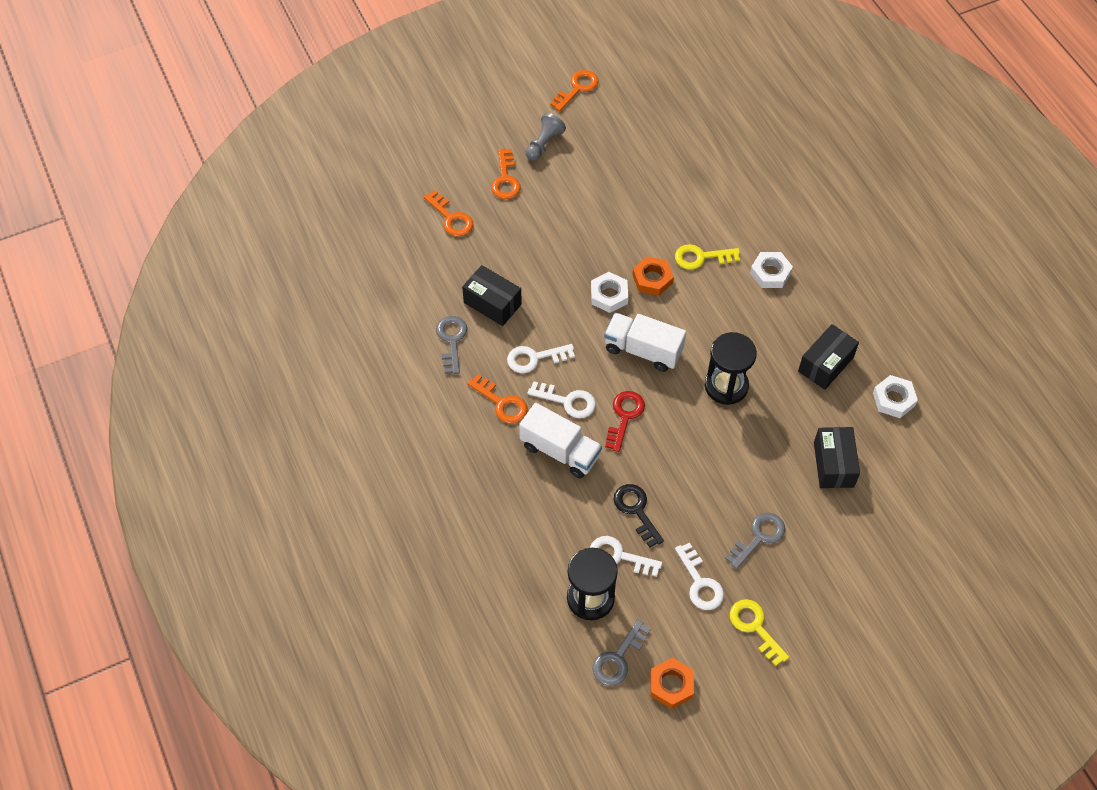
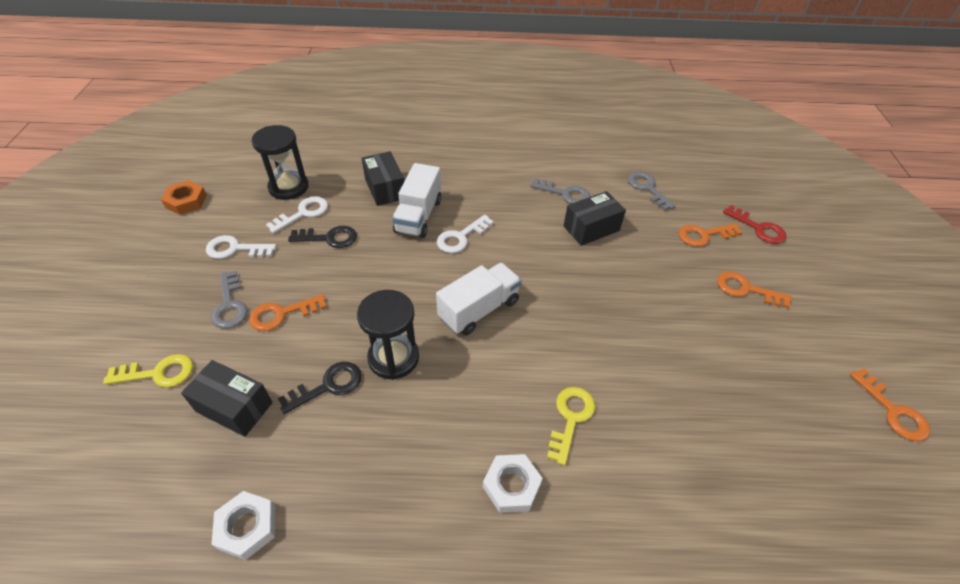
camera: 115 degrees right, 10 degrees down
orange key [468,374,528,424] -> orange key moved to [249,294,327,331]
white key [507,344,575,373] -> none
white truck [519,403,602,479] -> white truck turned 45 degrees counterclockwise [392,163,441,238]
grey pawn [526,113,566,161] -> none
white nut [591,272,628,313] -> none
grey key [592,620,651,686] -> grey key moved to [628,172,676,211]
red key [605,391,645,452] -> red key moved to [723,205,787,244]
orange nut [632,256,674,296] -> none
yellow key [730,599,789,666] -> yellow key moved to [103,354,193,387]
black box [798,324,859,390] -> black box moved to [362,151,404,206]
none -> black key [278,362,362,414]

